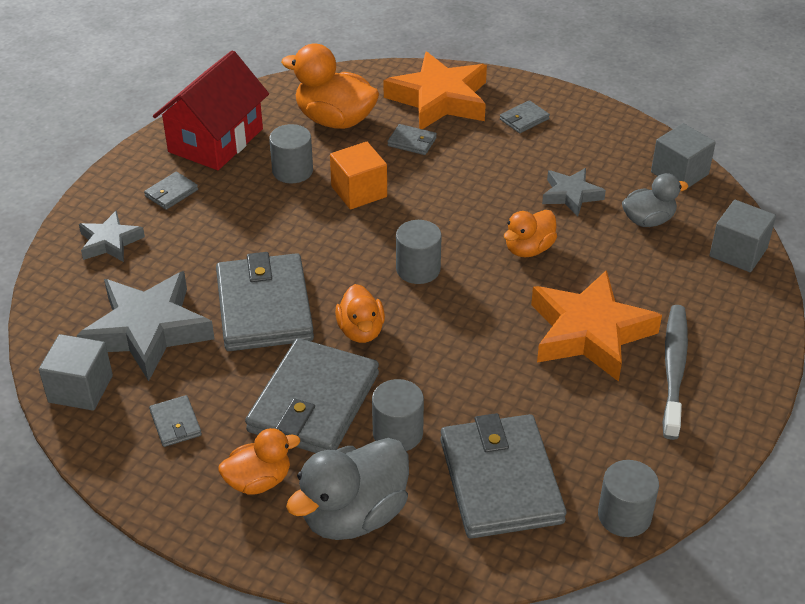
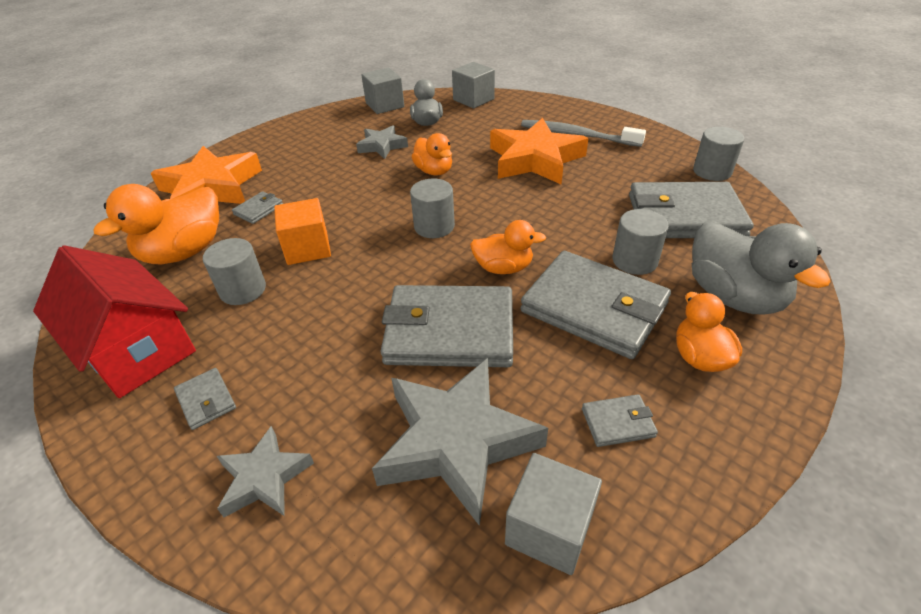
camera: 75 degrees left, 0 degrees up
grey wallet [500,100,550,133] -> none

